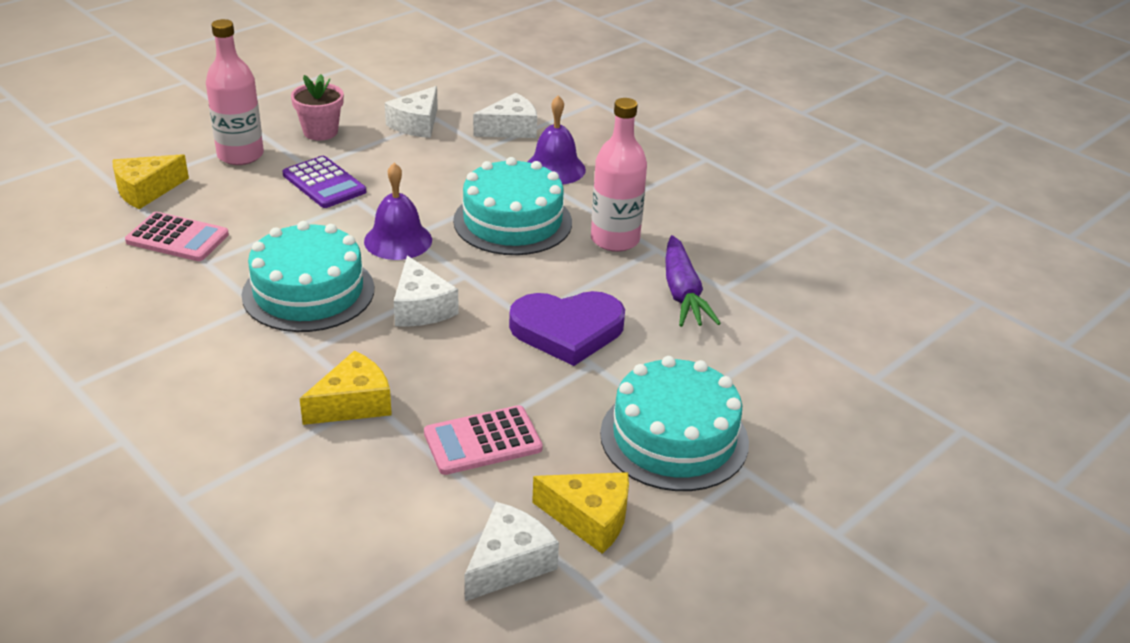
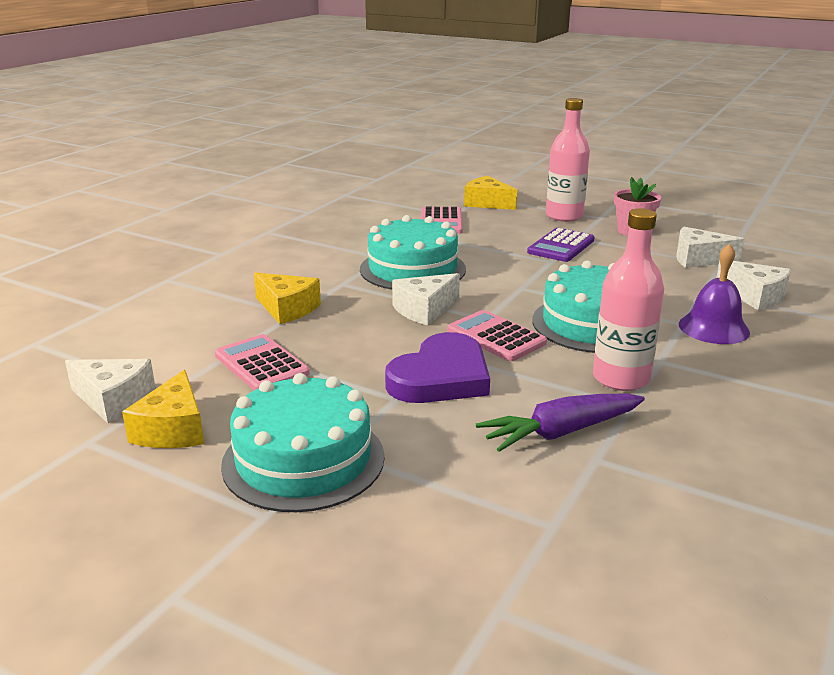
camera: 75 degrees right, 10 degrees down
purple bell [364,163,432,260] -> none
purple heart [509,291,625,366] -> purple heart turned 120 degrees counterclockwise [385,332,490,403]
none -> pink calculator [447,310,547,361]

